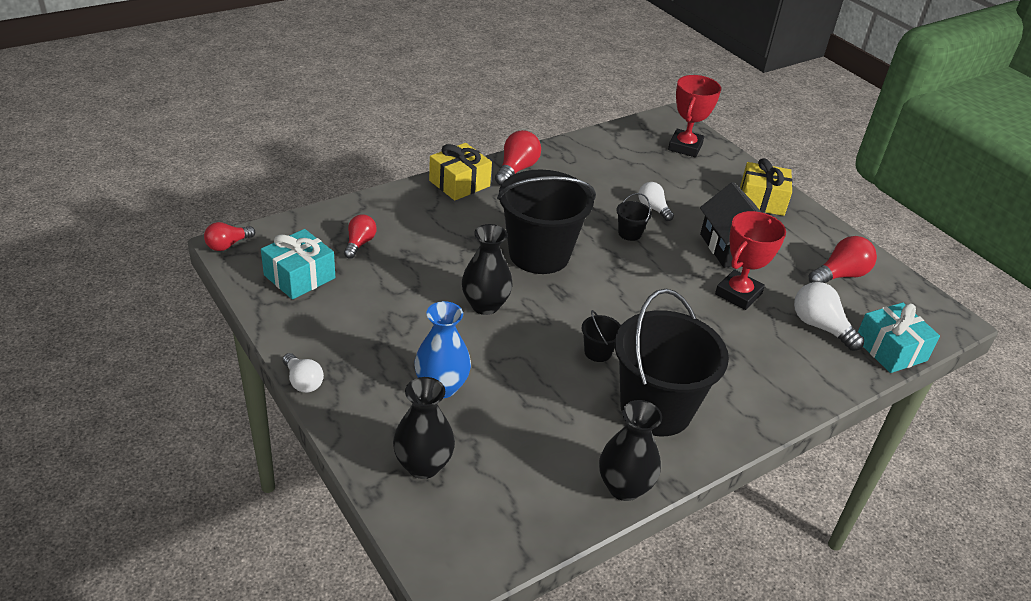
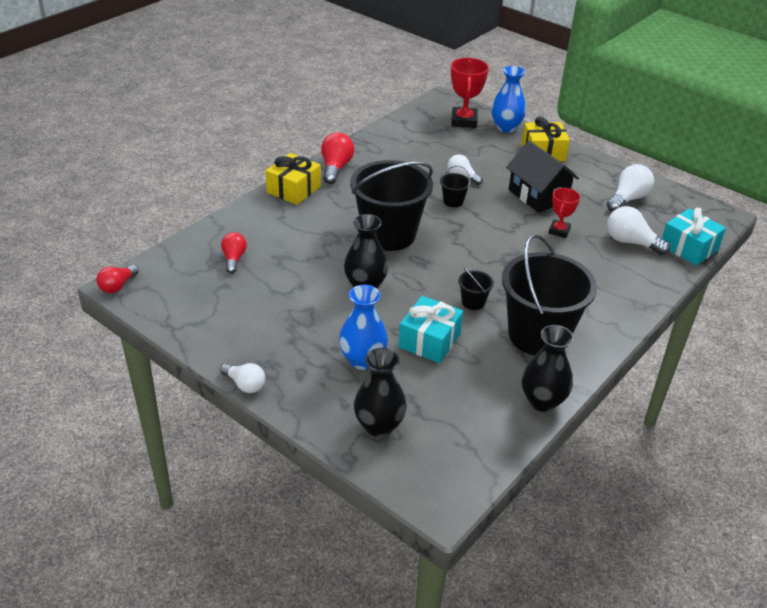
camera: 15 degrees left, 0 degrees up
turquoise gift [261,229,335,299] -> turquoise gift moved to [398,296,463,363]
red trophy [715,211,786,310] -> red trophy [549,188,580,238], size x0.61
red light bulb [809,236,877,283] -> white light bulb [607,164,654,212]
none -> blue vase [491,66,526,133]

